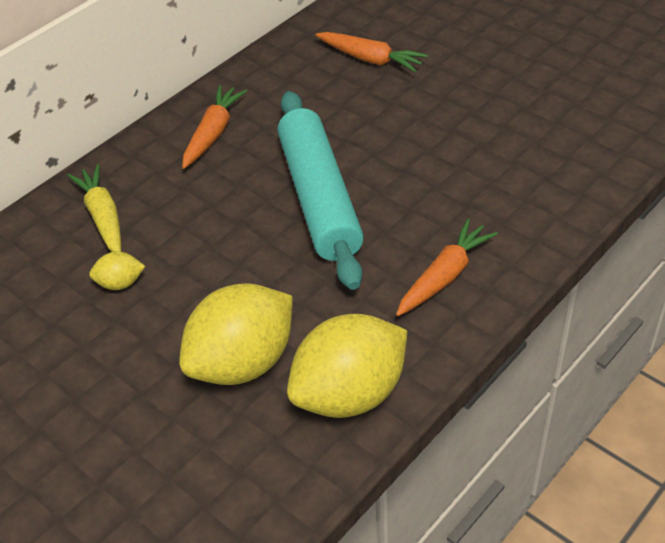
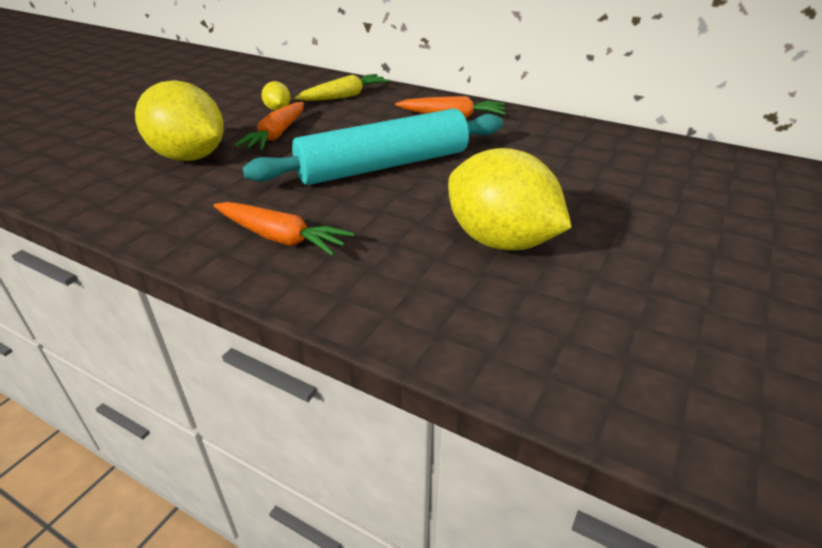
camera: 75 degrees right, 10 degrees down
yellow lemon [287,314,407,418] -> yellow lemon moved to [448,148,572,251]
orange carrot [315,32,428,72] -> orange carrot moved to [234,102,304,150]

